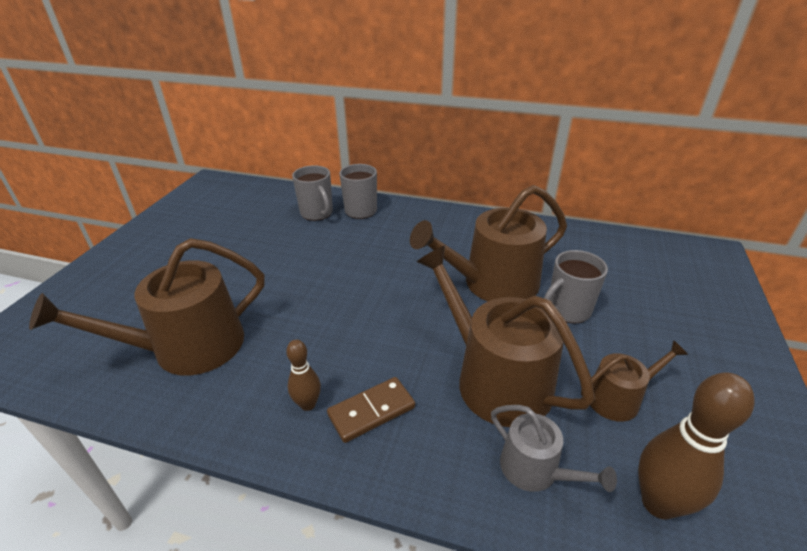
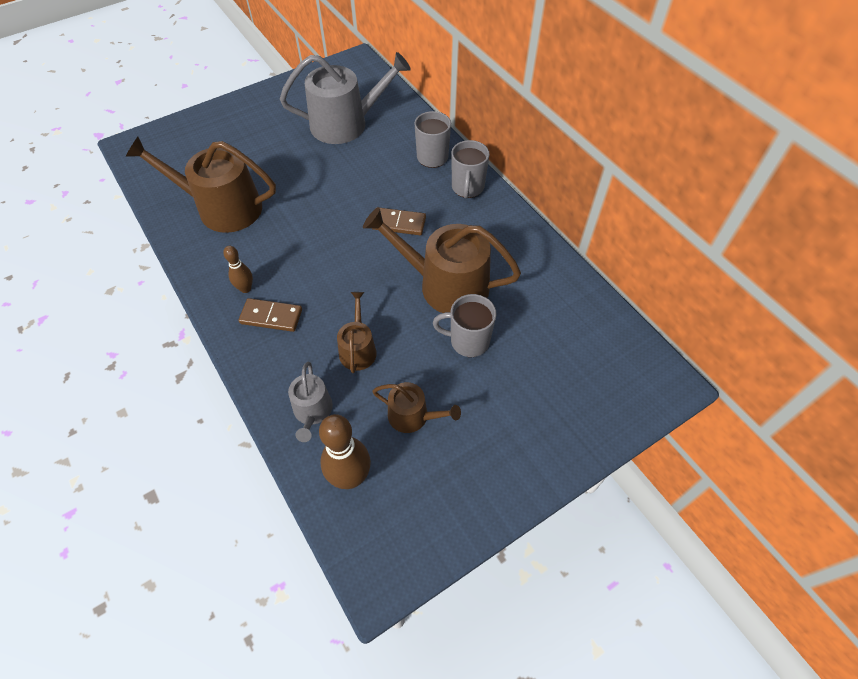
camera: 40 degrees right, 20 degrees up
grey mug [292,165,333,221] -> grey mug moved to [451,140,490,199]
brown watering can [417,245,595,427] -> brown watering can [337,292,377,373], size x0.52
none -> grey watering can [280,52,411,144]
none -> brown domino [371,208,426,235]

